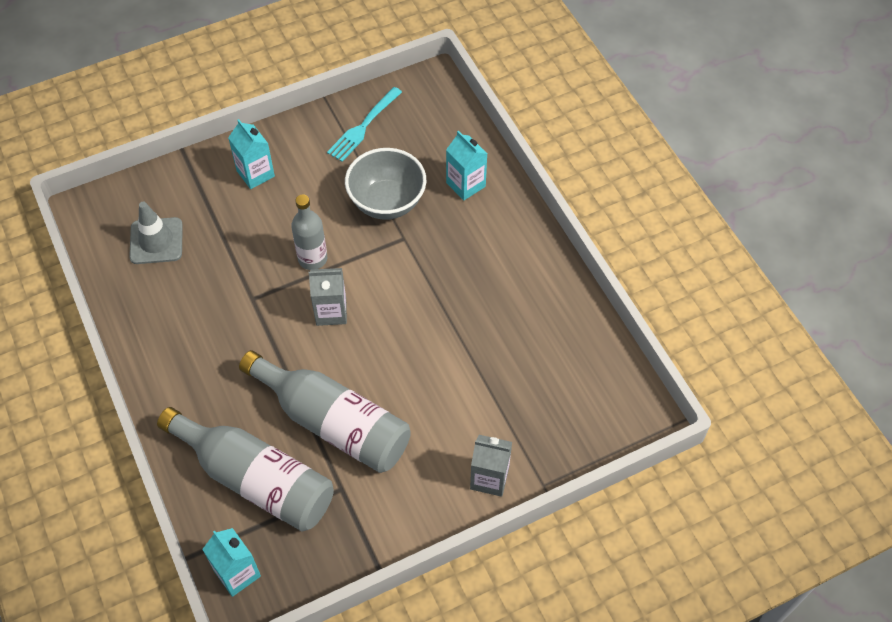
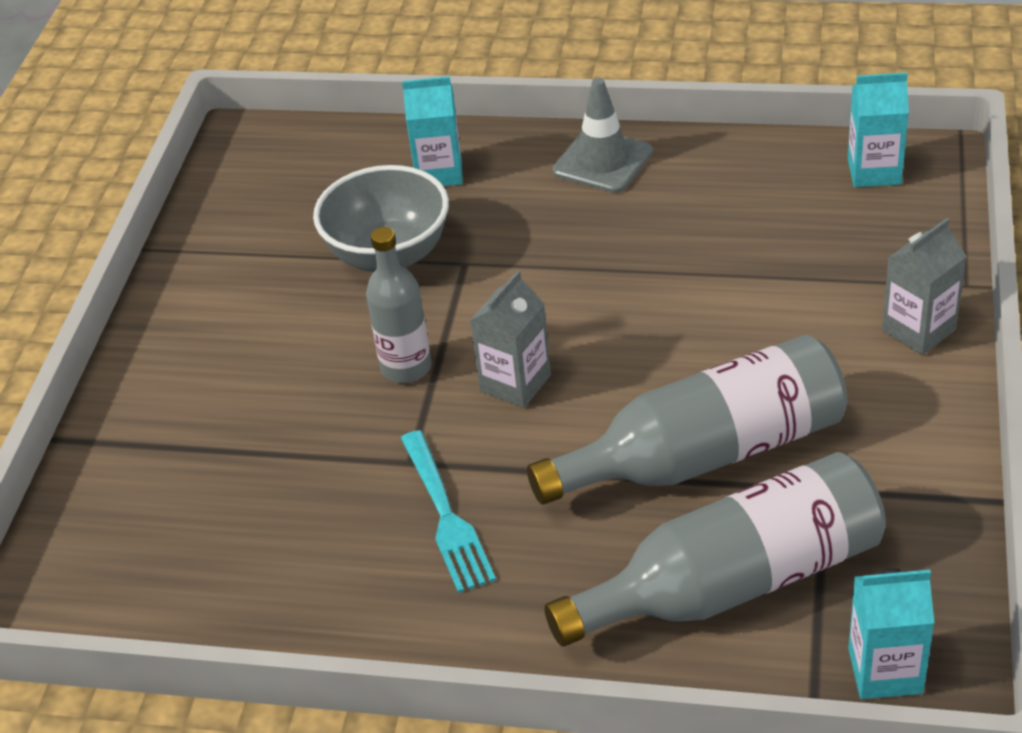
camera: 50 degrees left, 15 degrees down
grey traffic cone [129,202,183,264] -> grey traffic cone moved to [552,78,653,193]
turquoise carton [228,119,275,189] -> turquoise carton moved to [848,72,909,187]
turquoise fork [327,87,402,162] -> turquoise fork moved to [401,430,496,593]

